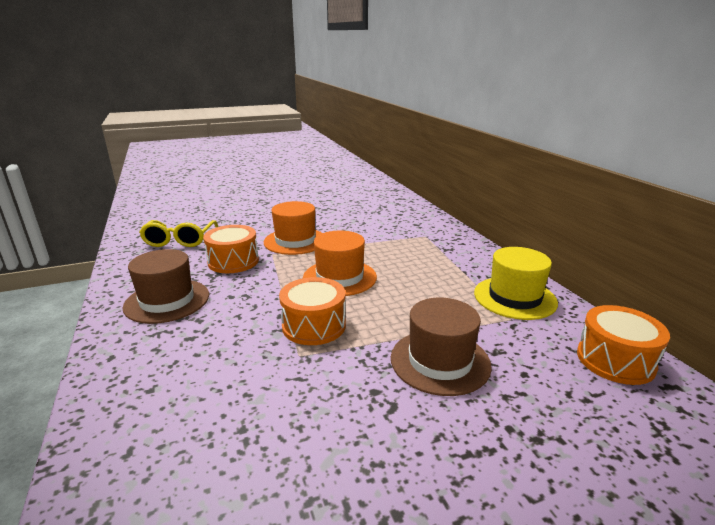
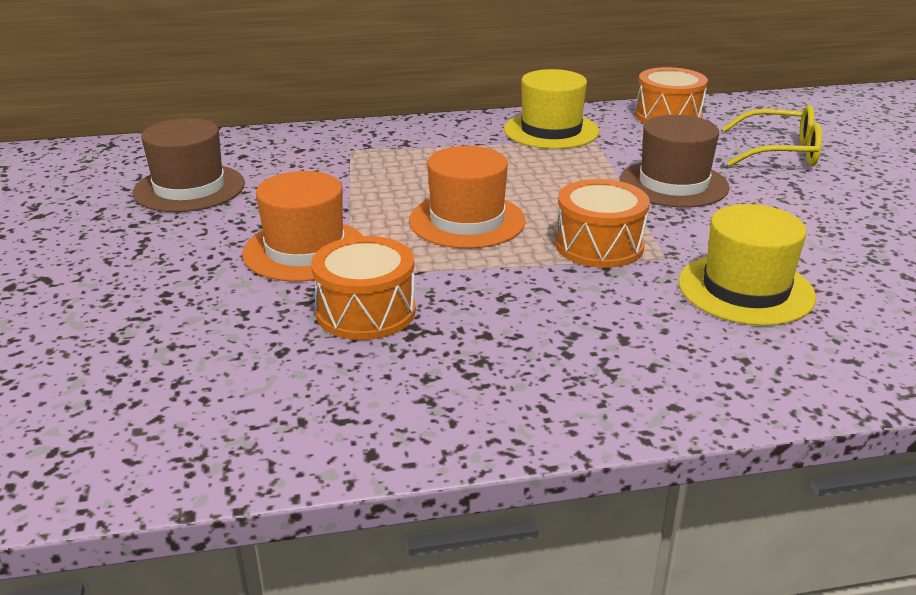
camera: 80 degrees left, 5 degrees up
brown hat [123,249,209,324] -> brown hat moved to [133,118,245,212]
yellow glasses [139,220,219,247] -> yellow glasses moved to [722,105,822,166]
none -> yellow hat [678,204,816,326]

